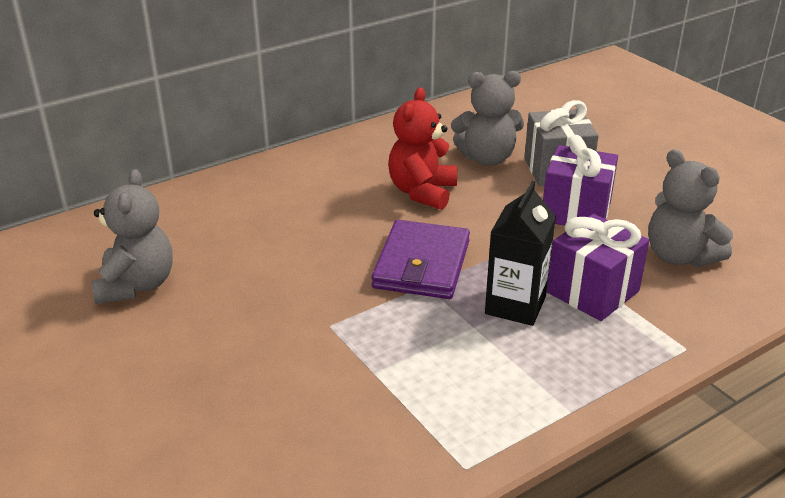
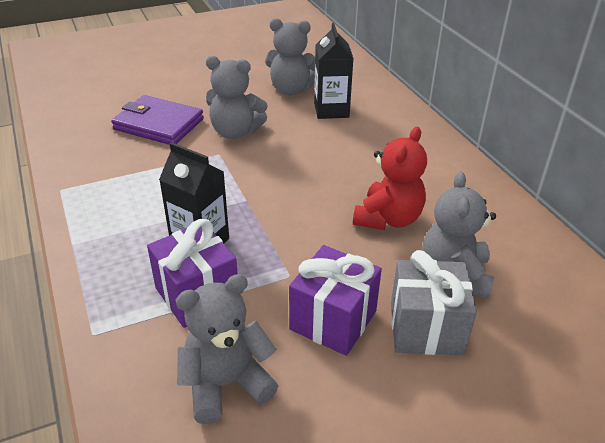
camera: 100 degrees right, 5 degrees up
purple wallet [371,220,470,299] -> purple wallet moved to [111,95,204,145]
red teddy bear [388,87,457,210] -> red teddy bear turned 90 degrees clockwise [353,127,427,230]
none -> grey teddy bear [206,56,268,139]
none -> black carton [314,23,354,119]

